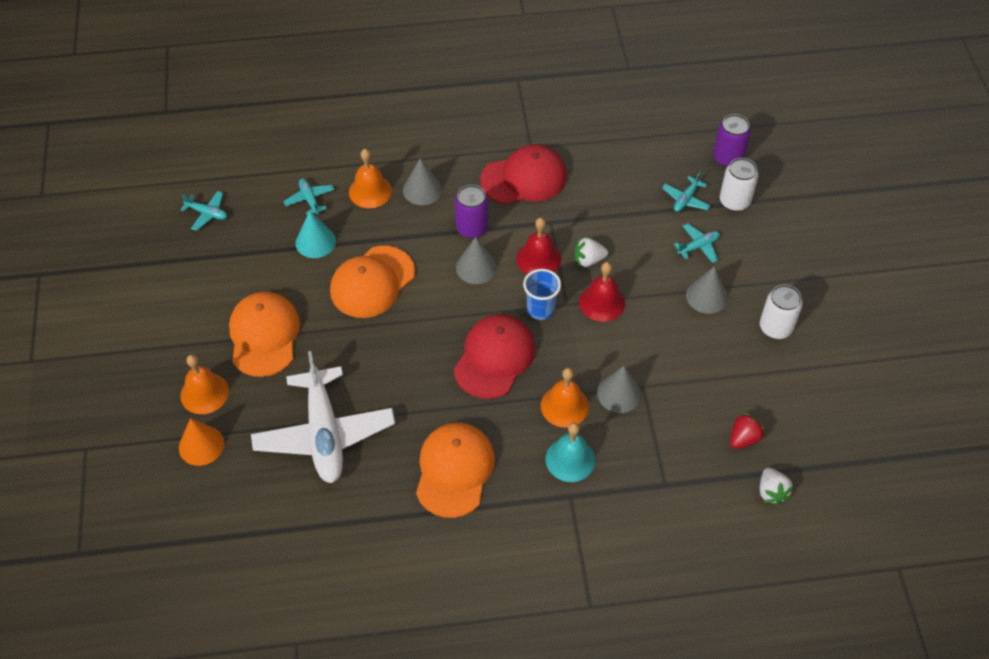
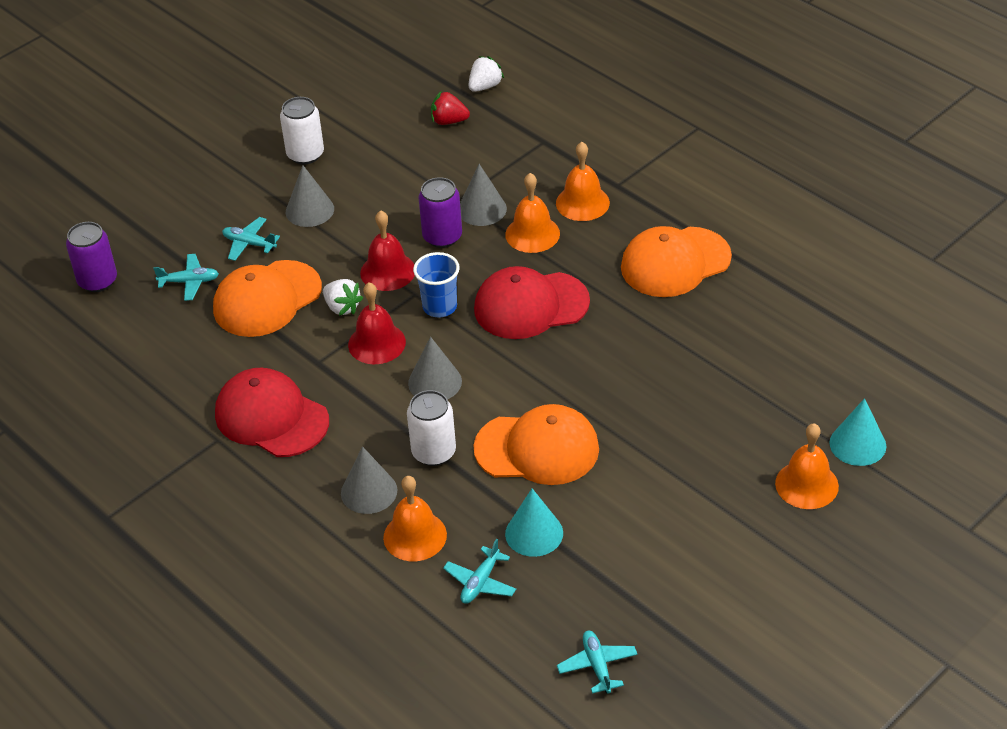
camera: 125 degrees left, 10 degrees down
orange cone [179,418,224,466] -> turquoise cone [829,398,886,466]
orange cap [229,292,300,377] -> orange cap moved to [213,260,322,337]
white plane [251,351,395,483] -> none
purple can [455,185,488,239] -> purple can moved to [418,177,462,248]
turquoise bell [546,422,595,482] -> orange bell [556,142,610,221]
white can [720,158,758,211] -> white can moved to [407,390,456,466]

